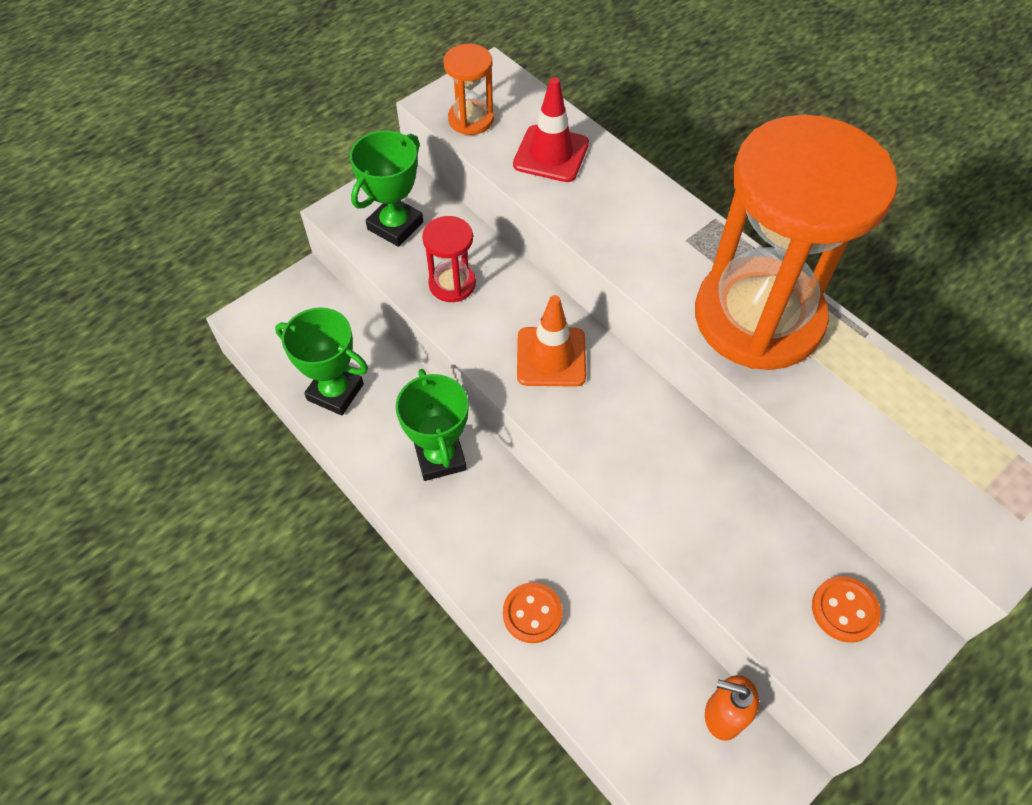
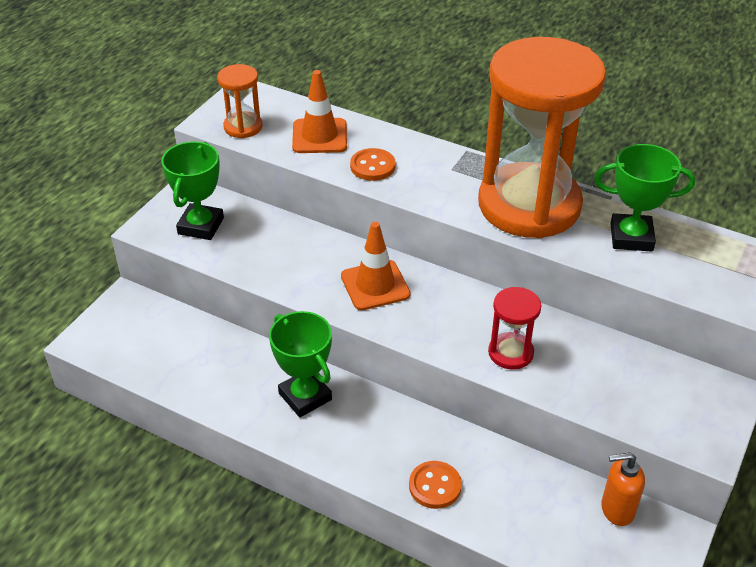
camera: 20 degrees left, 15 degrees down
green trophy [275,307,368,416] -> green trophy moved to [595,144,695,252]
red hourglass [422,216,476,302] -> red hourglass moved to [488,287,542,370]
red traffic cone [513,77,589,182] -> orange traffic cone [292,70,347,153]
orange button [812,576,881,643] -> orange button moved to [350,148,396,181]

